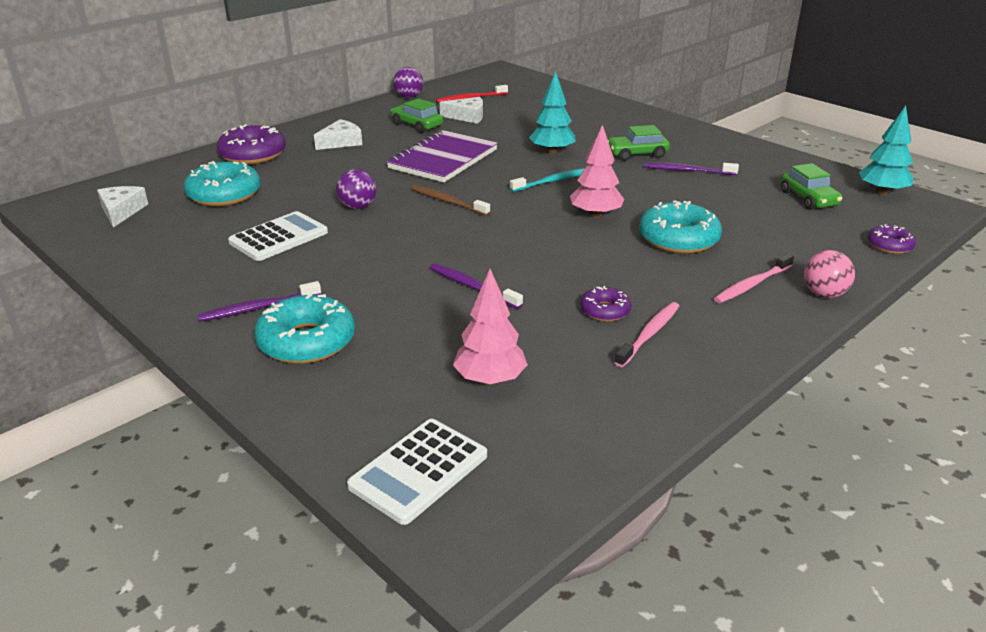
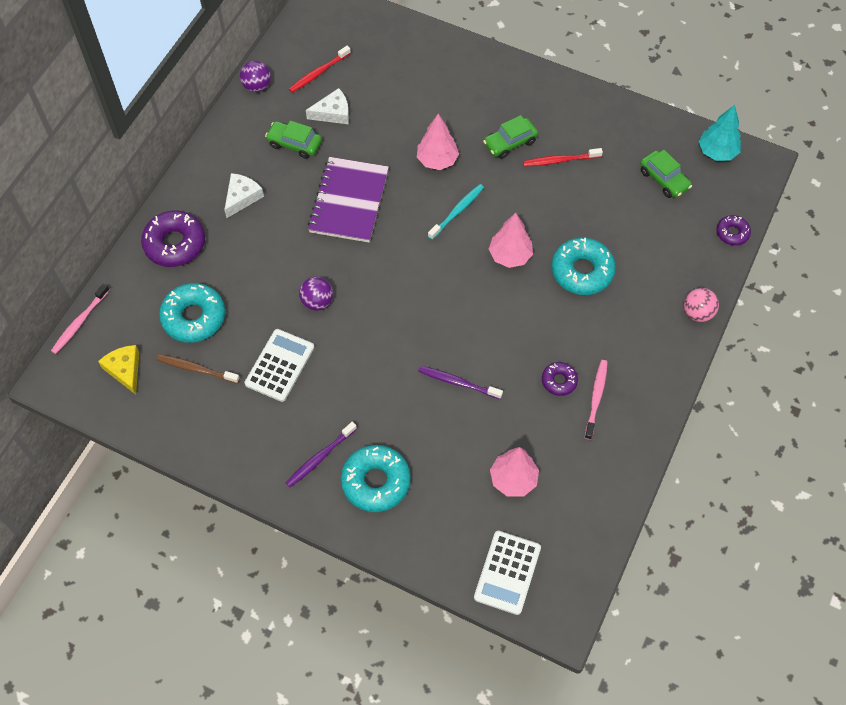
camera: 20 degrees left, 30 degrees up
white cheese [97,186,148,228] -> yellow cheese [98,345,139,394]
brown toothbrush [410,185,490,216] -> brown toothbrush moved to [157,354,240,384]
turquoise tree [529,71,575,155] -> pink tree [417,114,459,170]
purple toothbrush [644,163,739,175] -> red toothbrush [523,148,603,167]
pink toothbrush [714,253,794,303] -> pink toothbrush moved to [51,284,109,354]

